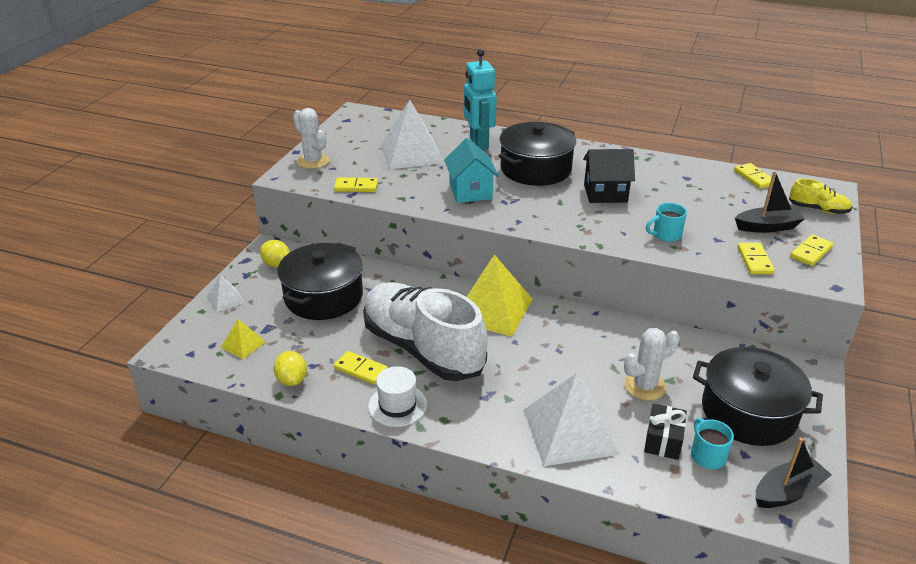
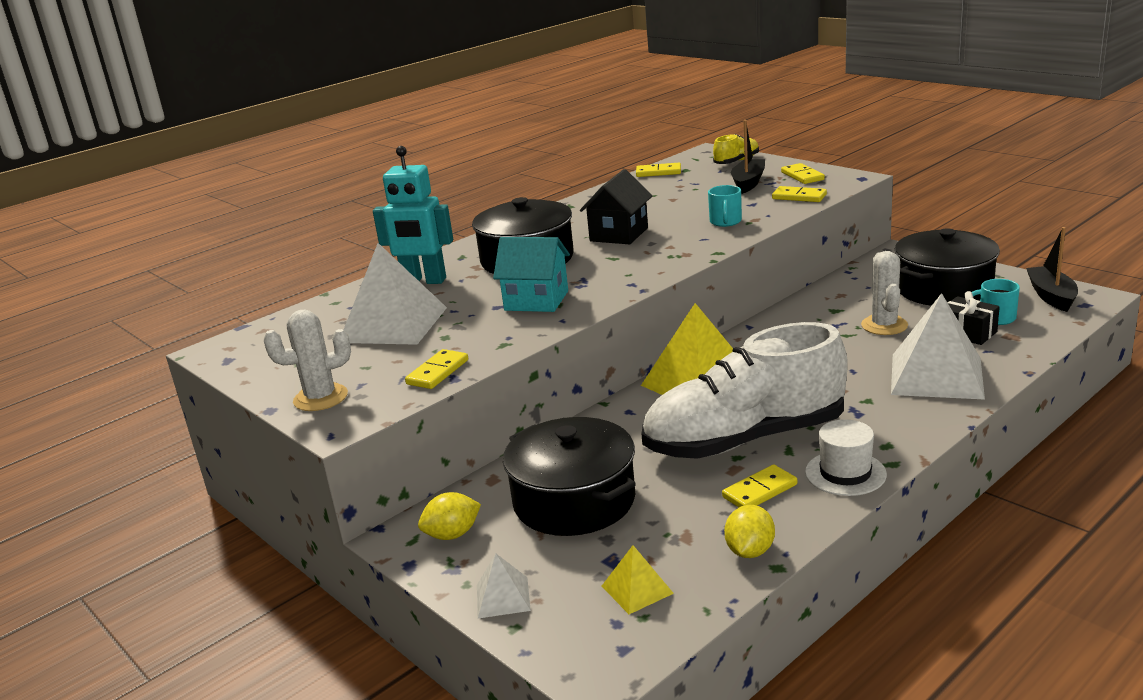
camera: 60 degrees left, 10 degrees down
yellow lemon [273,351,307,386] -> yellow lemon turned 75 degrees counterclockwise [724,505,775,558]

